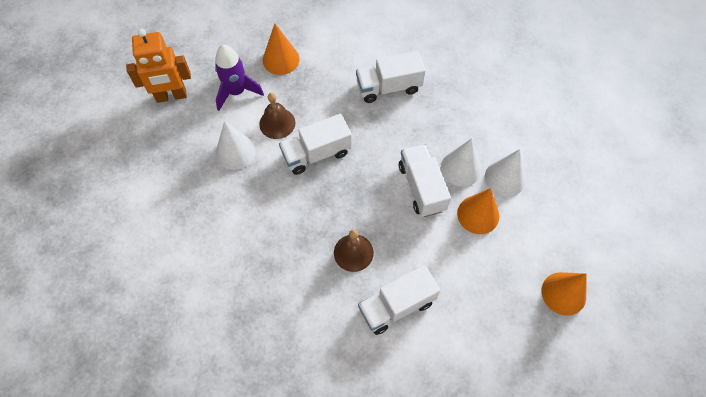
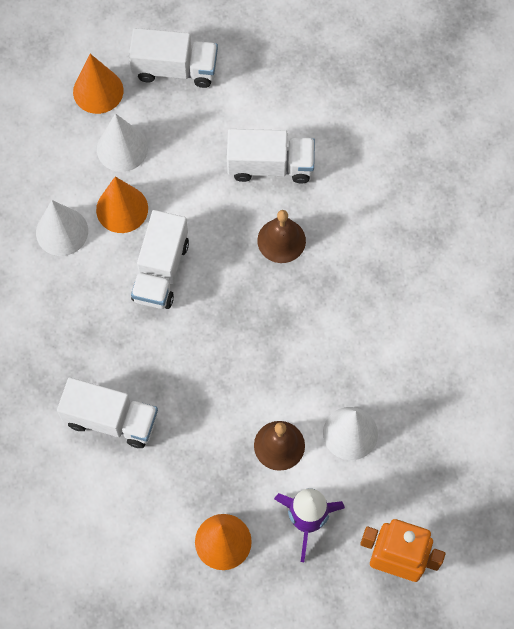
camera: 150 degrees left, 5 degrees up
white truck [279,114,352,175] -> white truck moved to [129,28,218,88]
white cone [441,138,482,187] -> white cone moved to [97,113,148,172]

